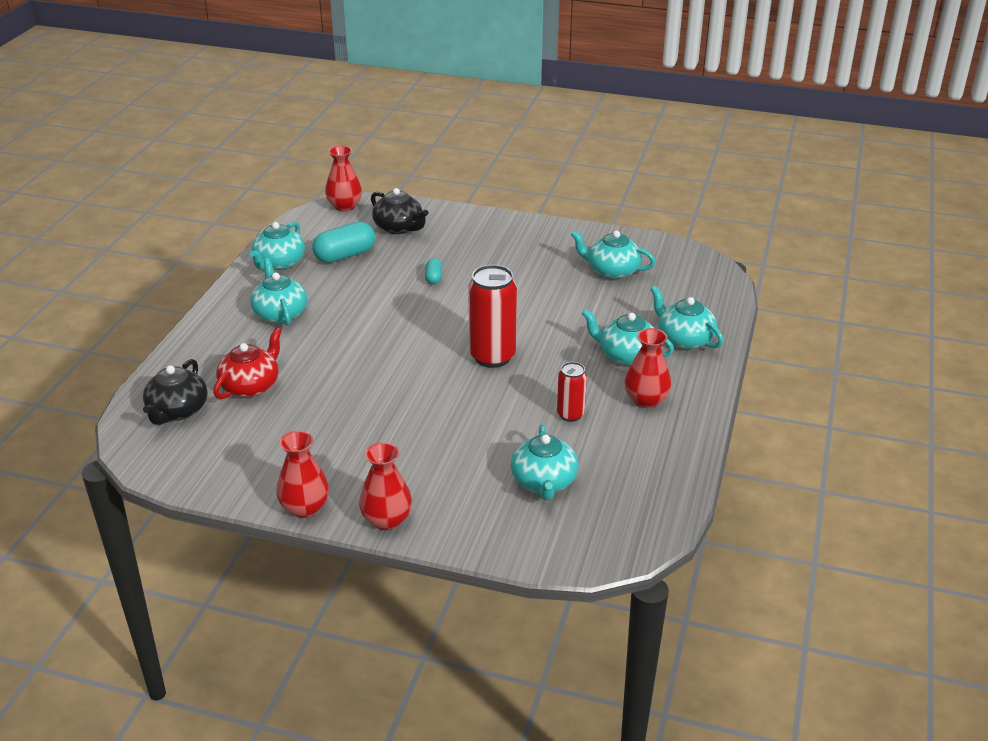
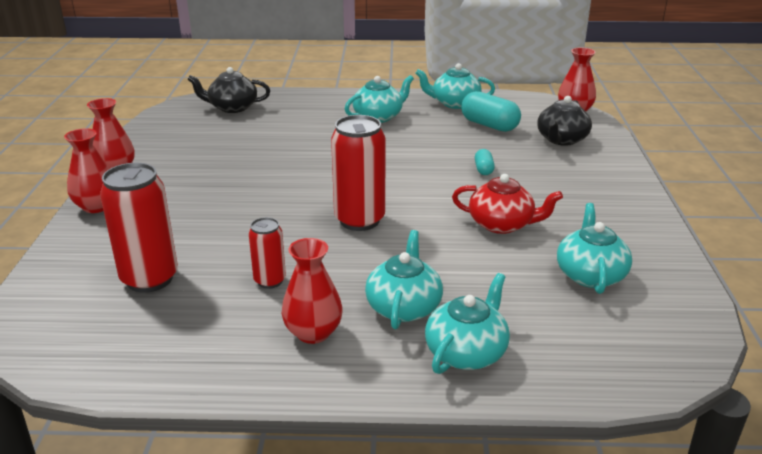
camera: 75 degrees right, 5 degrees down
red teapot [213,327,282,399] -> red teapot moved to [452,174,563,234]
turquoise capsule [425,258,442,284] -> turquoise capsule turned 75 degrees counterclockwise [475,149,495,175]
turquoise teapot [511,424,578,500] -> red can [100,163,178,293]

